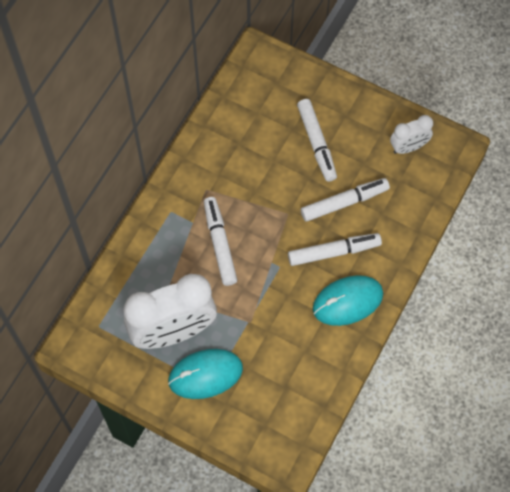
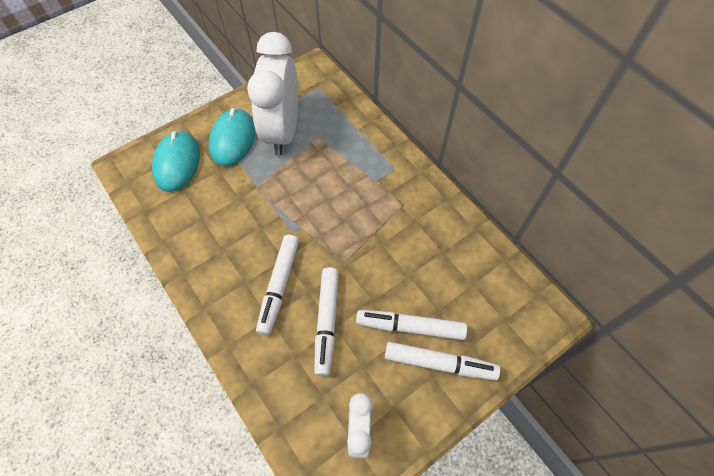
camera: 115 degrees right, 5 degrees down
white marker [204,197,237,286] -> white marker moved to [385,342,500,380]
turquoise mouse [313,275,383,326] -> turquoise mouse moved to [152,130,200,192]

